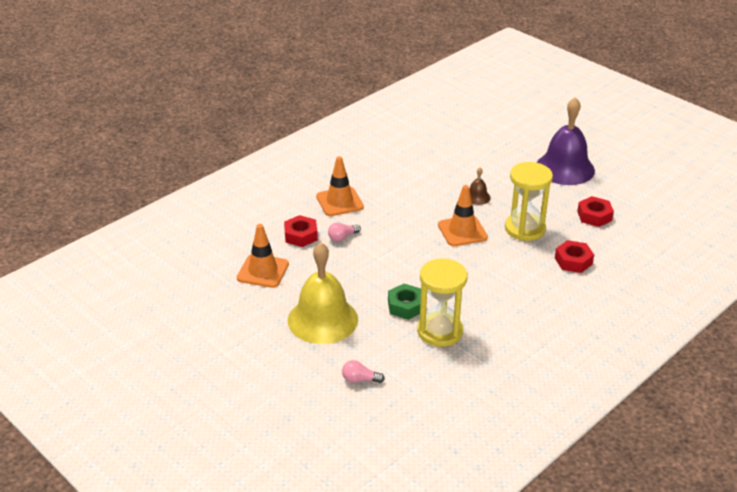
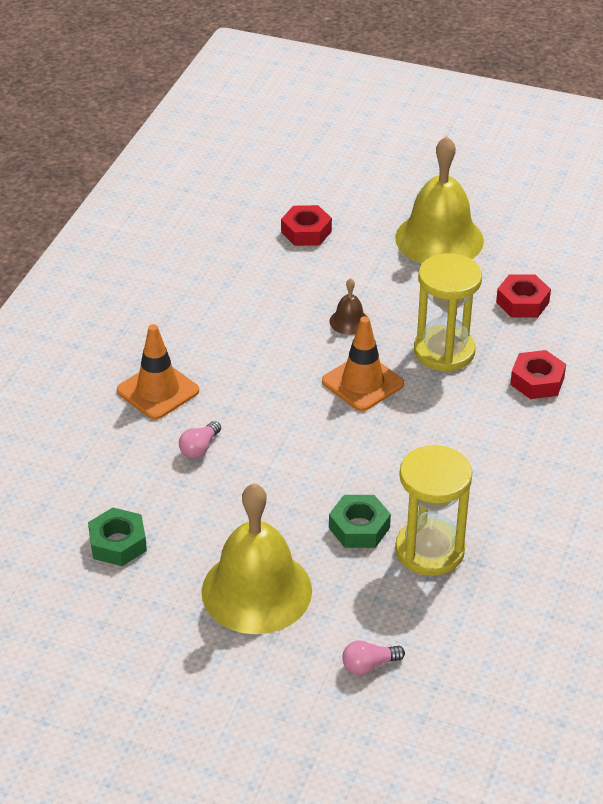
camera: 25 degrees left, 5 degrees up
orange traffic cone [237,224,289,288] -> green nut [88,508,147,566]
red nut [284,215,318,247] -> red nut moved to [281,205,332,246]
purple bell [537,97,595,185] -> yellow bell [395,136,484,264]

